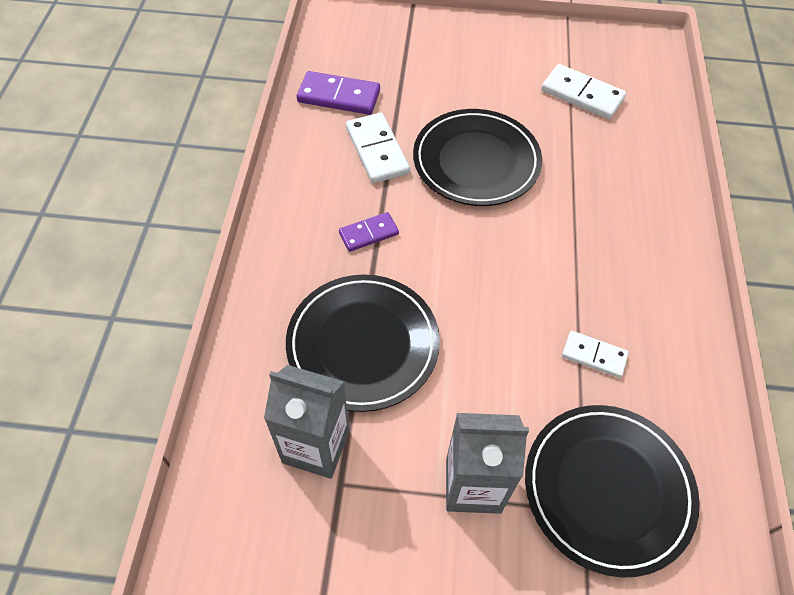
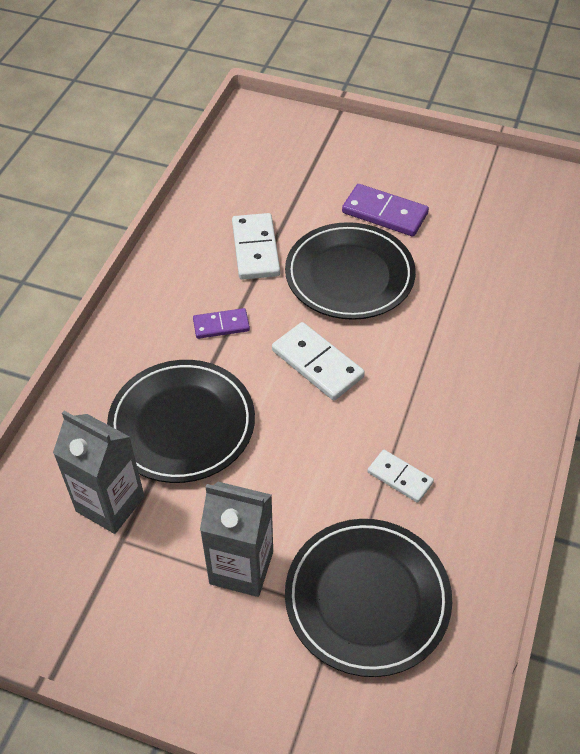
camera: 15 degrees right, 5 degrees down
purple domino [297,71,380,115] -> purple domino moved to [342,184,429,236]
white domino [541,64,627,119] -> white domino moved to [272,322,365,400]

